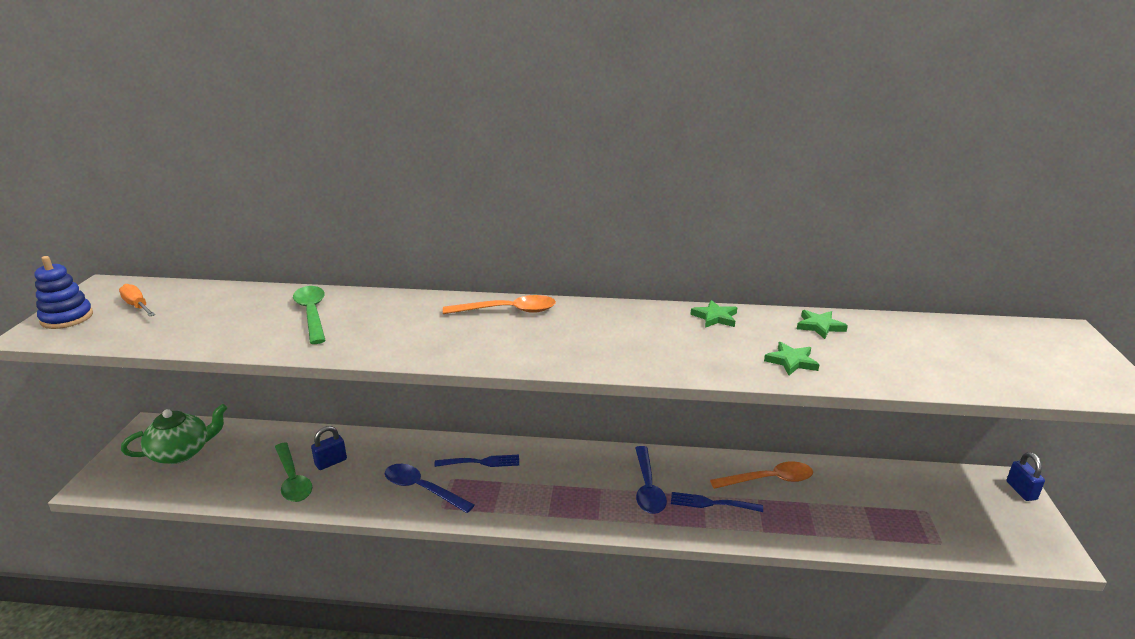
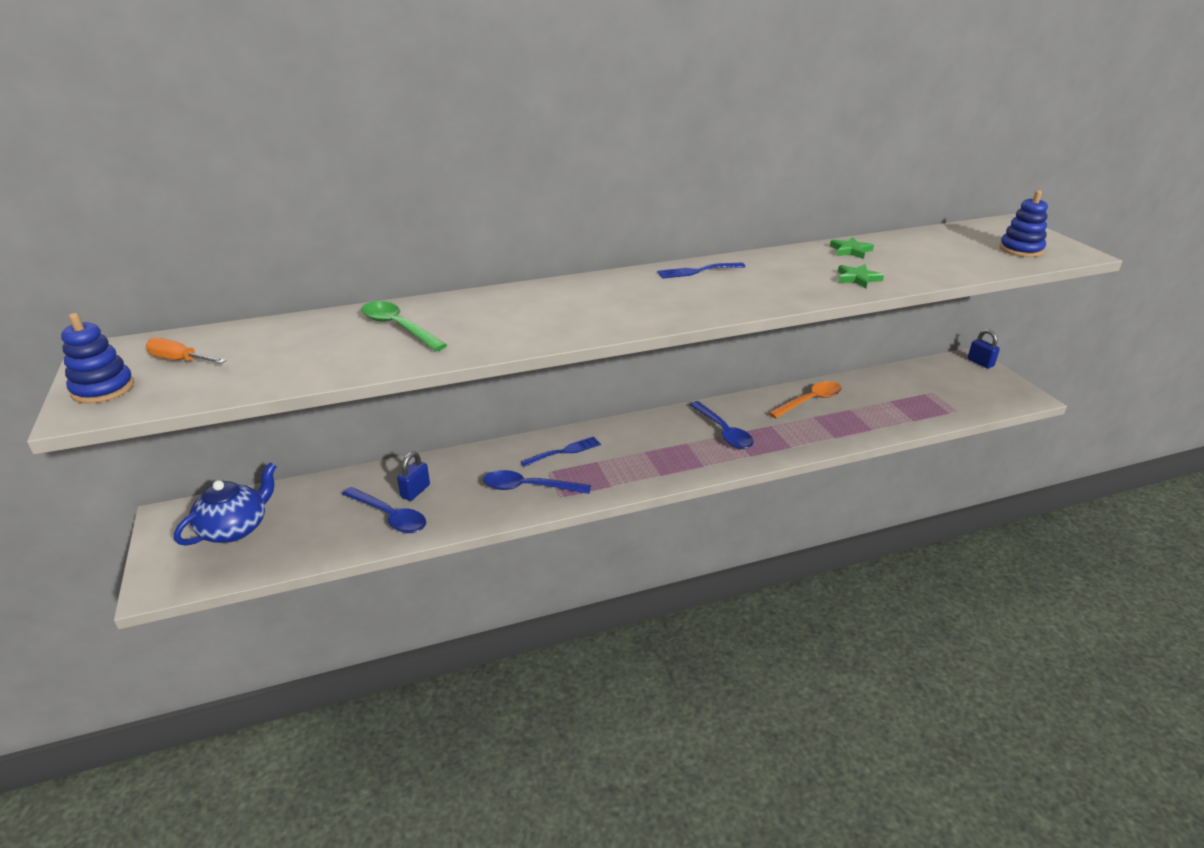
camera: 25 degrees left, 5 degrees up
green teapot [121,404,227,464] -> blue teapot [174,463,277,546]
green spoon [275,442,312,502] -> blue spoon [342,487,426,533]
orange spoon [443,295,556,314] -> none
blue fork [671,492,763,512] -> blue fork moved to [657,263,745,279]
green star [690,300,738,328] -> none
none -> blue stacking toy [999,190,1048,257]

